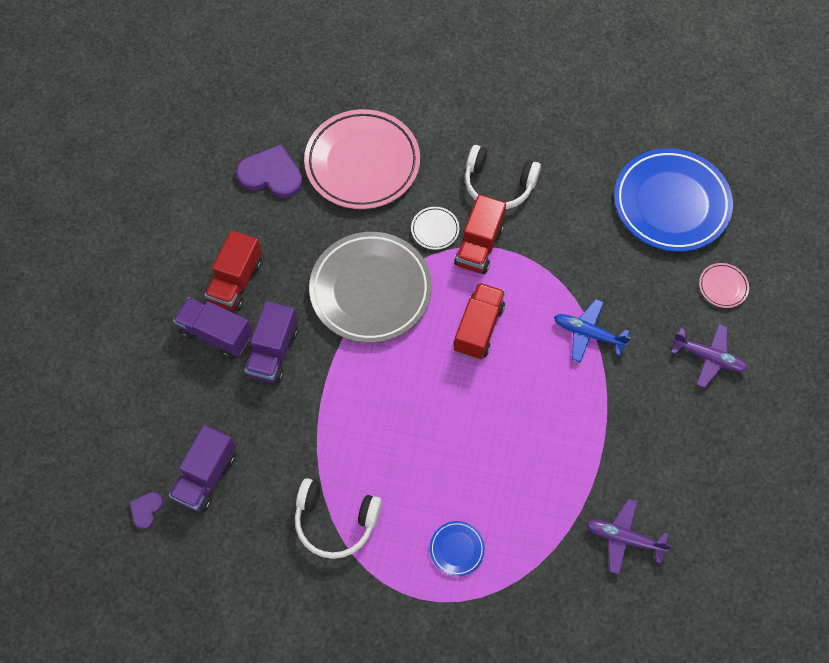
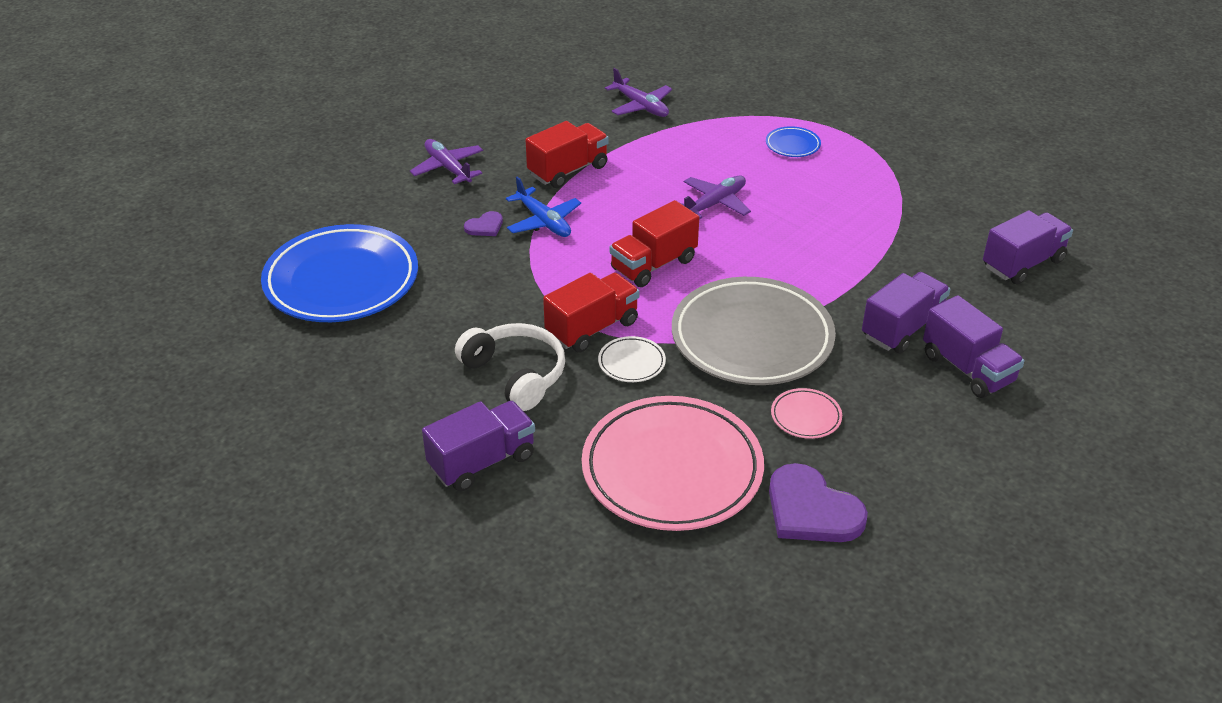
camera: 150 degrees left, 25 degrees down
purple heart [129,492,163,529] -> purple heart moved to [464,211,503,236]
red truck [205,230,262,311] -> red truck moved to [526,121,609,188]
white headphones [295,478,382,559] -> none
pink plate [699,263,749,308] -> pink plate moved to [771,388,842,439]
none -> purple truck [422,401,535,491]
none -> purple plane [680,175,751,220]

